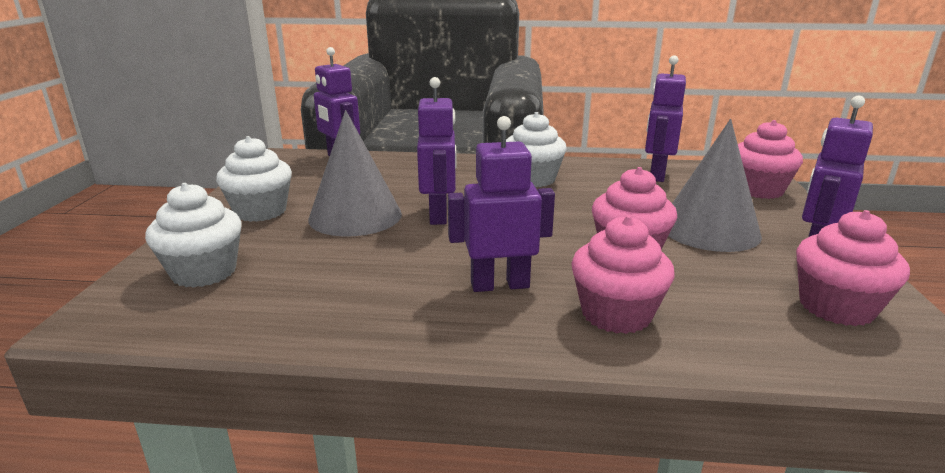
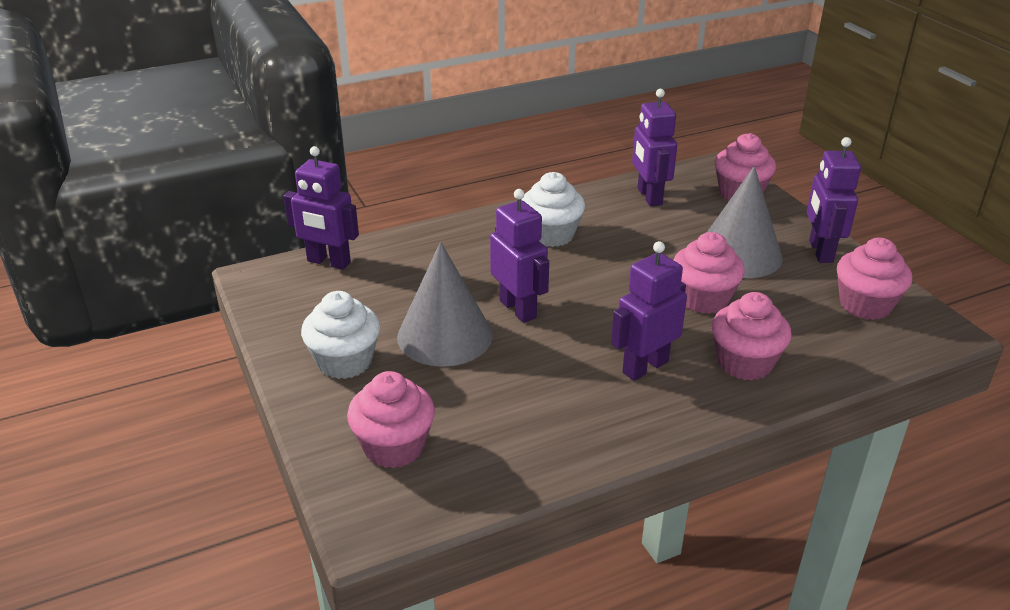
camera: 30 degrees left, 10 degrees up
white cupcake [145,183,242,288] -> pink cupcake [347,371,435,468]

